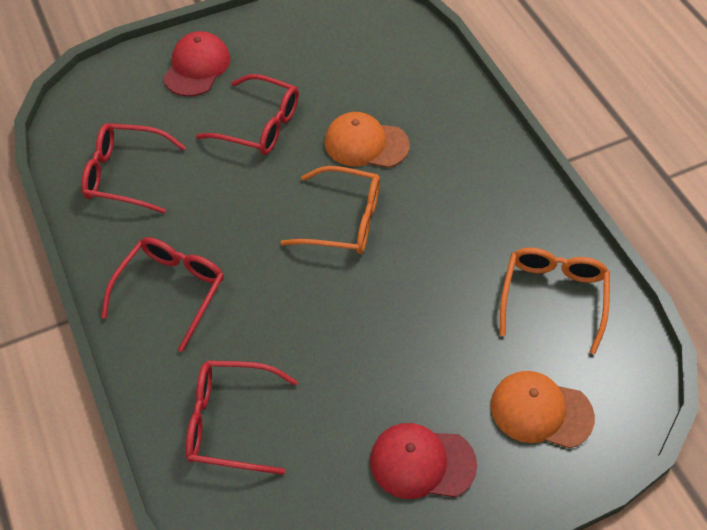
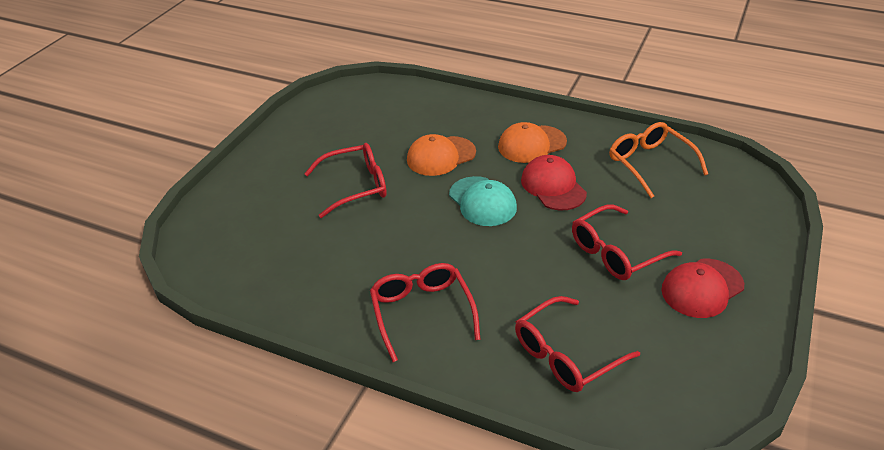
camera: 40 degrees left, 15 degrees down
red glasses [81,123,186,214] -> red glasses moved to [572,204,682,280]
red cap [163,31,230,97] -> red cap moved to [521,155,587,210]
orange glasses [280,166,380,254] -> turquoise cap [449,176,517,226]
orange cap [490,371,595,448] -> orange cap moved to [498,122,567,163]

